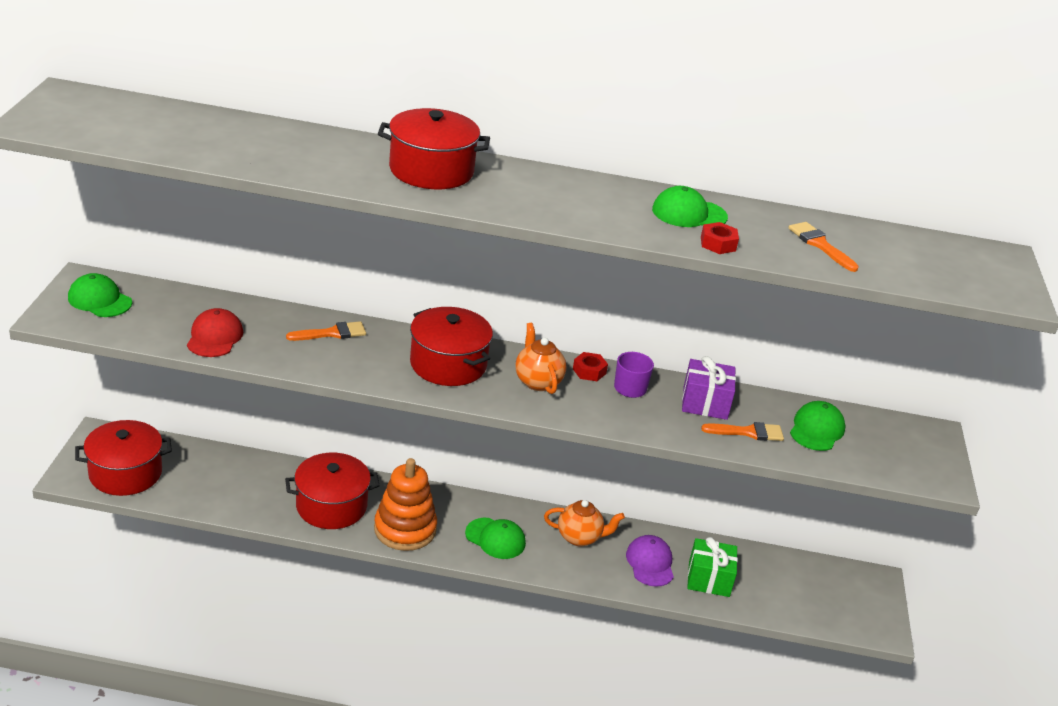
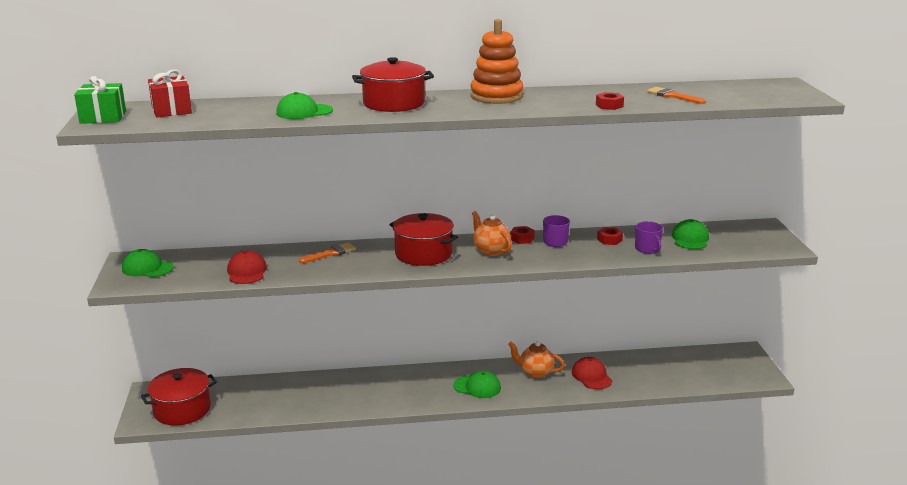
camera: 10 degrees left, 10 degrees down
red pot [285,453,380,529] -> none
orange stacking toy [374,458,437,551] -> orange stacking toy moved to [470,19,523,104]
orange teapot [544,500,625,546] -> orange teapot turned 150 degrees counterclockwise [508,341,565,378]
purple cap [626,535,674,587] -> red cap [572,357,612,389]
green cap [652,186,728,227] -> green cap moved to [276,92,333,119]
purple gift [682,356,736,420] -> red nut [597,227,623,245]
green gift [687,537,738,597] -> green gift moved to [74,76,126,124]
orange brush [701,422,784,441] -> purple mug [635,221,663,254]
none -> red gift [148,69,192,118]

